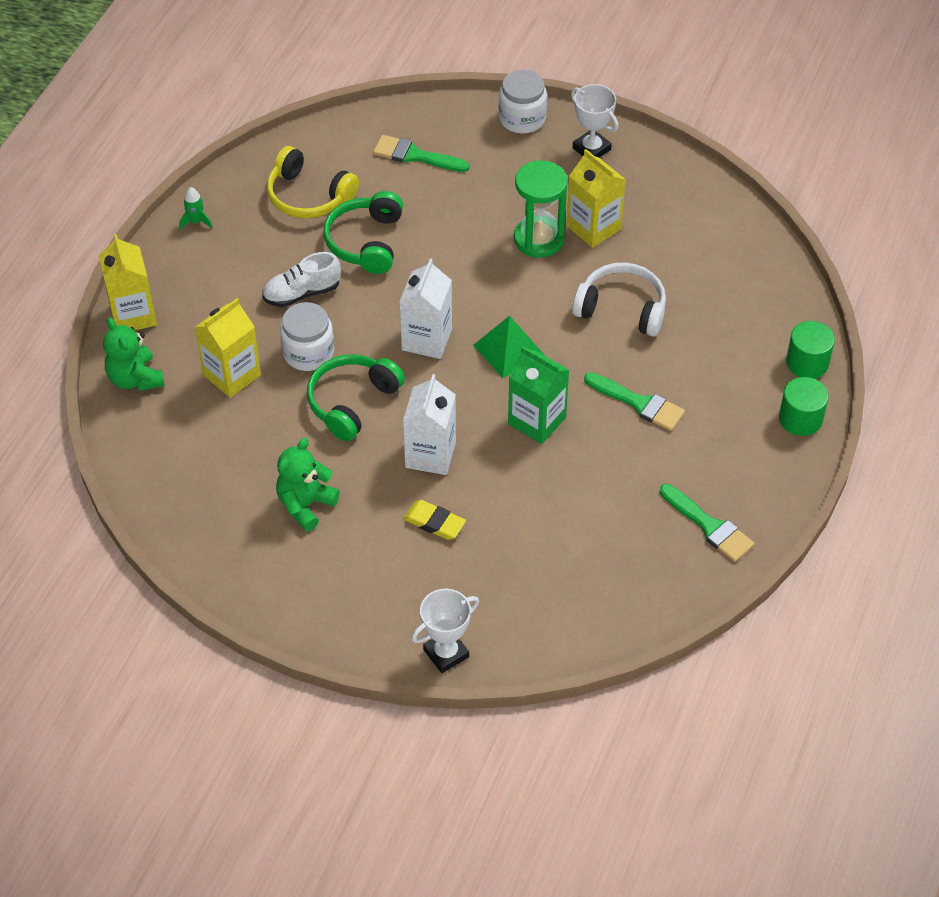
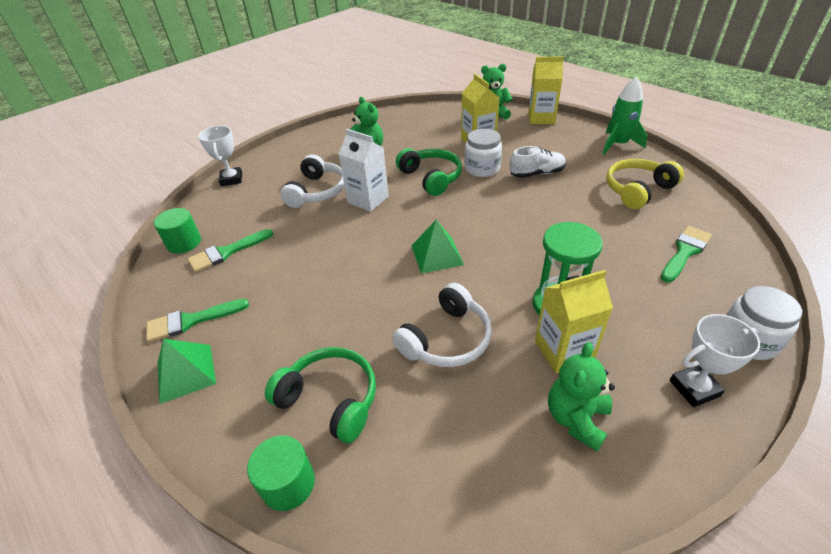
camera: 115 degrees right, 10 degrees down
green rocket [179,187,213,230] -> green rocket [602,76,647,154], size x1.97
white shoe [262,252,341,307] -> white shoe turned 75 degrees clockwise [510,146,566,178]
green headphones [323,191,403,274] -> green headphones moved to [265,347,376,443]
white carton [399,259,452,359] -> none
yellow eraser [403,500,466,540] -> white headphones [280,154,345,208]
green carton [508,346,569,444] -> none
green brush [584,372,685,431] -> green brush moved to [188,229,273,272]
green cylinder [779,377,829,436] -> green cylinder moved to [154,208,201,254]
none -> green pyramid [158,339,216,404]
none -> green teddy bear [548,342,615,451]

